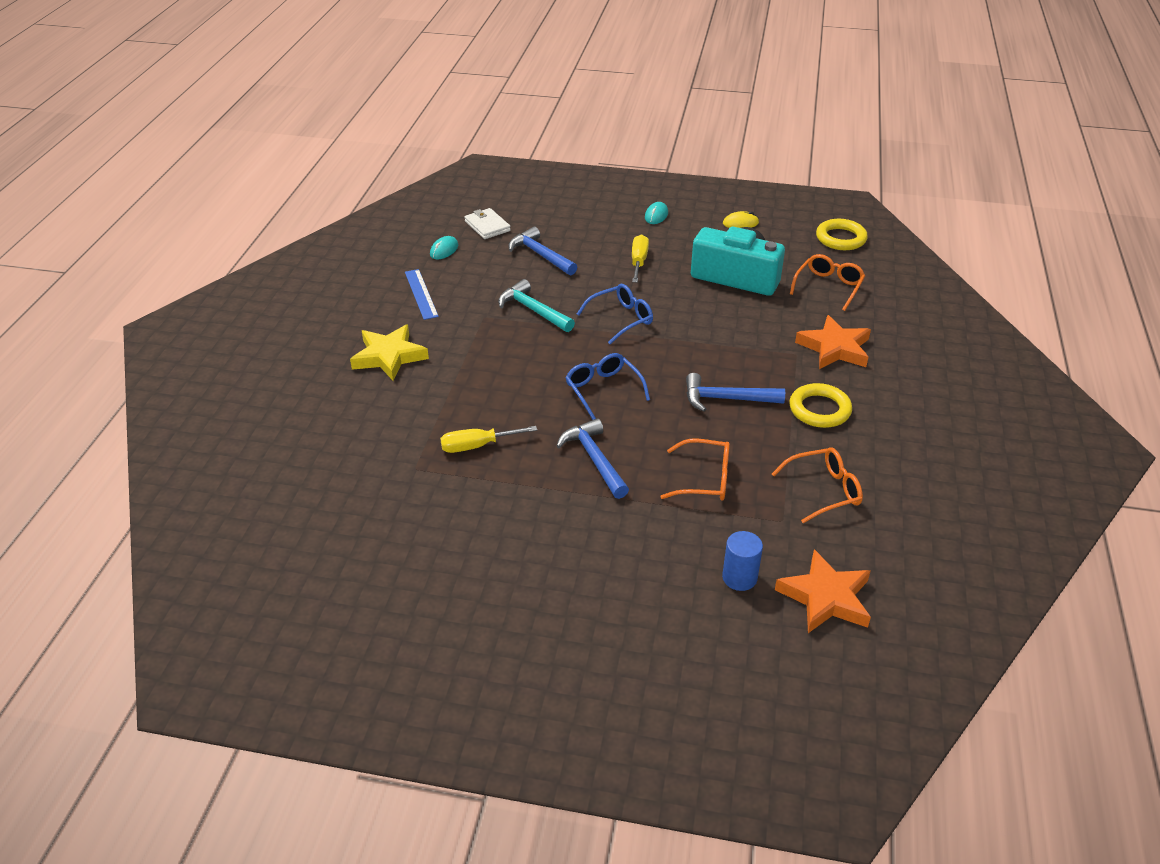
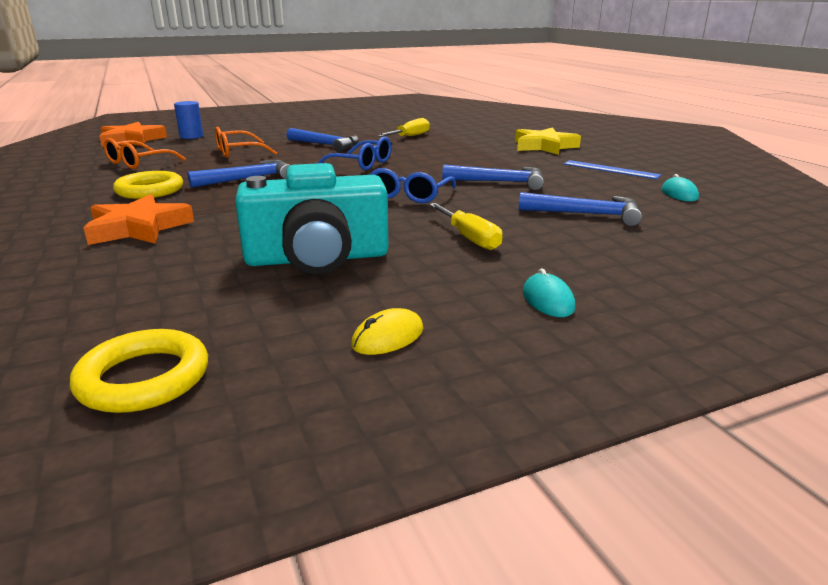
camera: 145 degrees right, 15 degrees down
white wallet [464,208,511,239] -> none
turquoise hammer [498,279,575,332] -> blue hammer [442,165,544,190]
orange glasses [790,254,865,311] -> none

